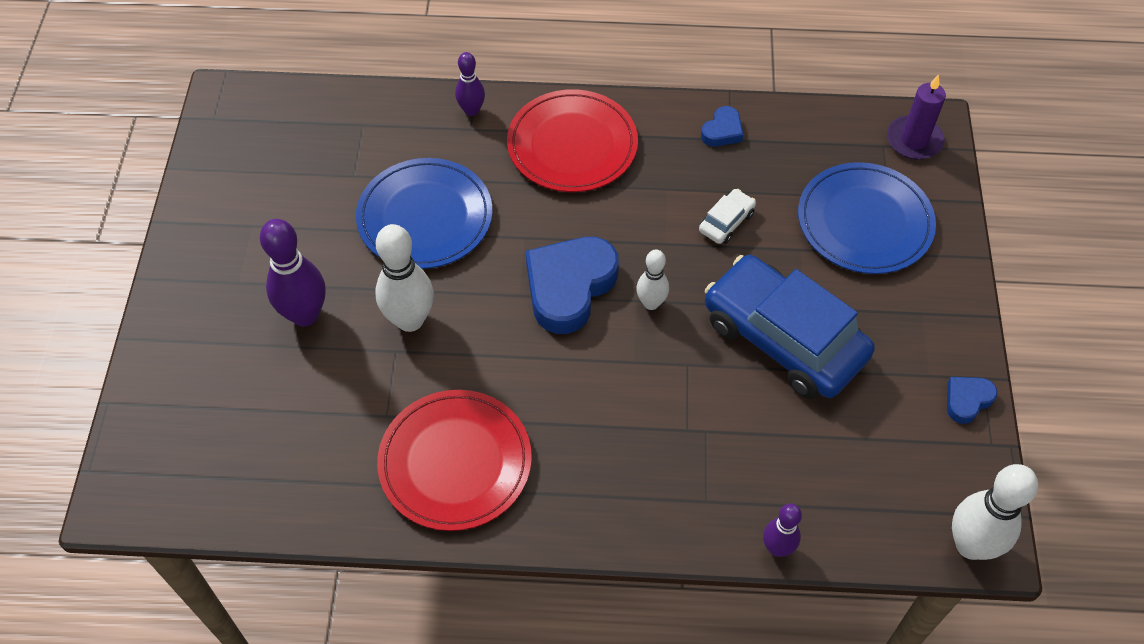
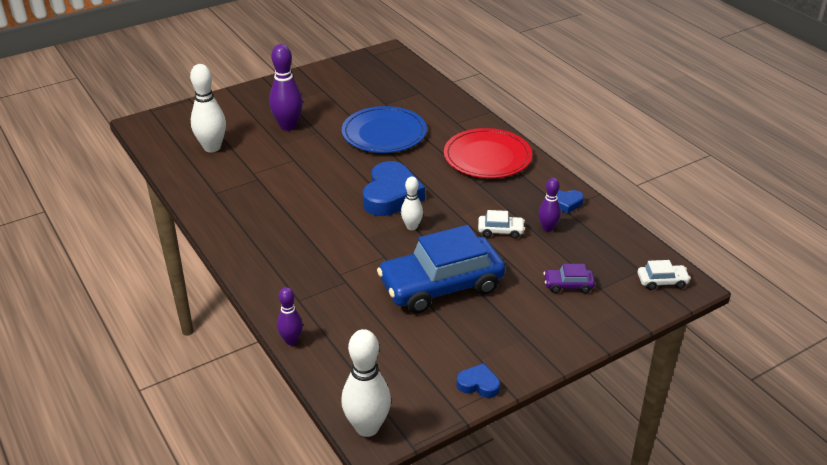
camera: 55 degrees right, 20 degrees down
white bowling pin [375,224,434,332] -> white bowling pin moved to [190,64,226,152]
red plate [377,390,532,531] -> none
purple bowling pin [455,52,485,116] -> purple bowling pin moved to [538,178,561,232]
blue heart [526,237,619,334] -> blue heart turned 105 degrees clockwise [363,161,425,216]
blue car [705,255,875,399] -> blue car turned 120 degrees counterclockwise [377,225,505,314]
blue plate [798,162,936,274] -> purple car [543,264,595,293]
purple candle [887,74,946,160] -> white car [638,260,691,290]

